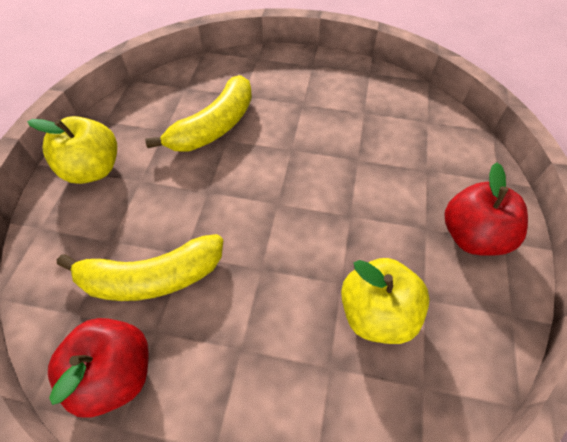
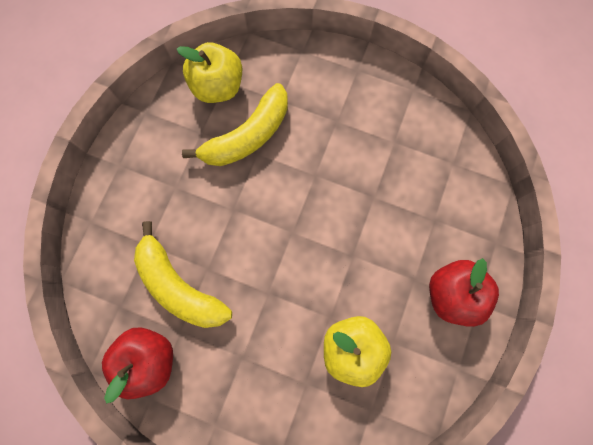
camera: 10 degrees right, 20 degrees up
yellow apple [27,116,117,184] -> yellow apple moved to [177,42,242,103]
yellow banana [57,234,223,301] -> yellow banana turned 45 degrees clockwise [134,221,232,328]

